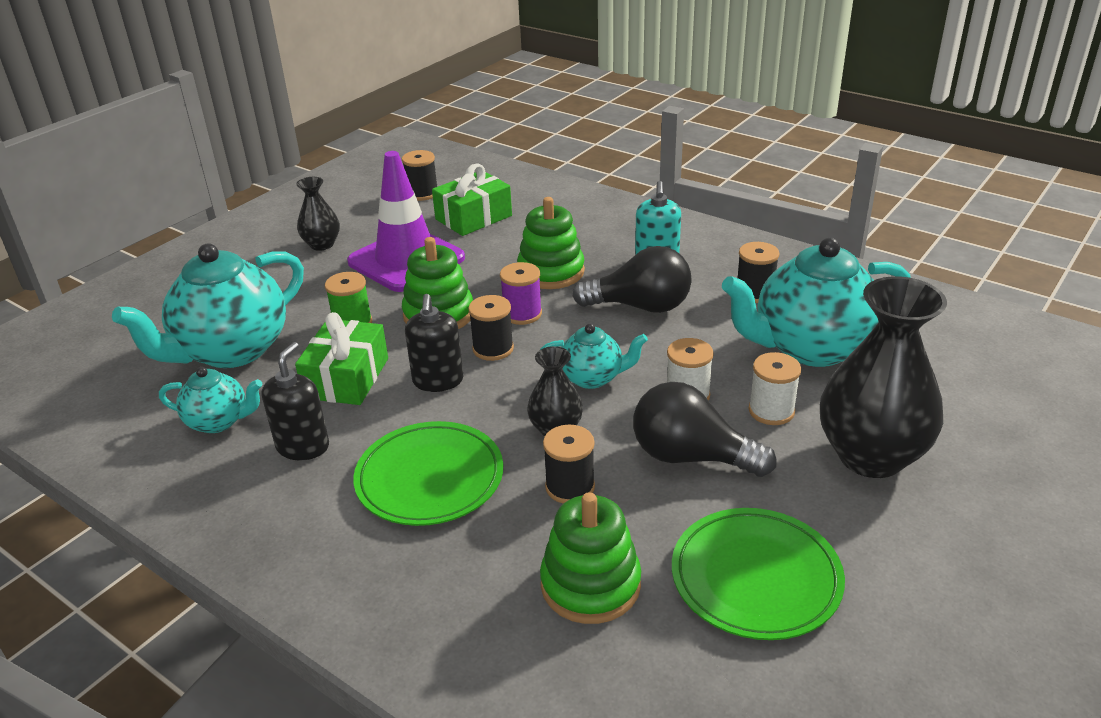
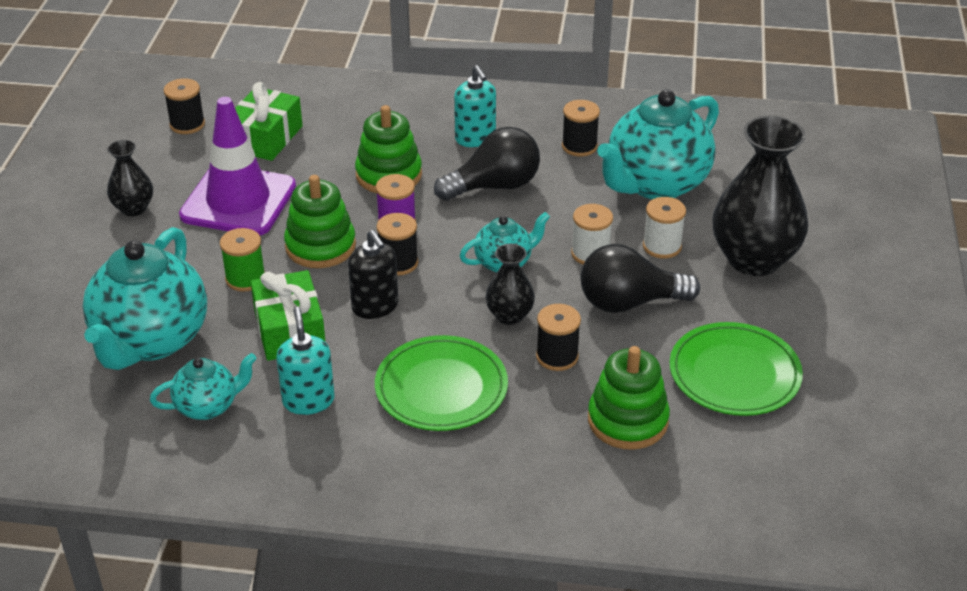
camera: 30 degrees left, 5 degrees up
black soap dispenser [262,342,329,460] -> turquoise soap dispenser [276,307,335,415]

